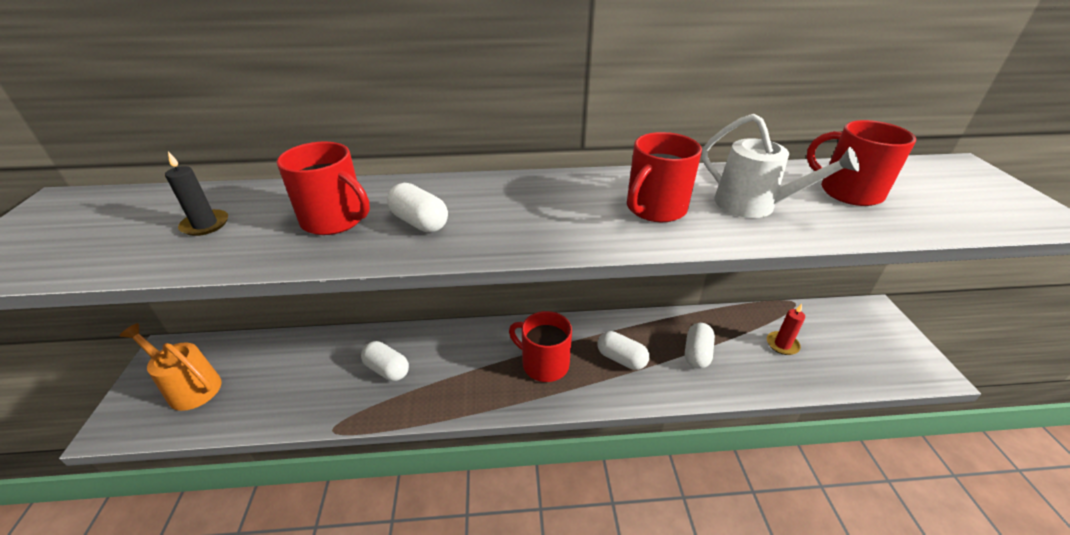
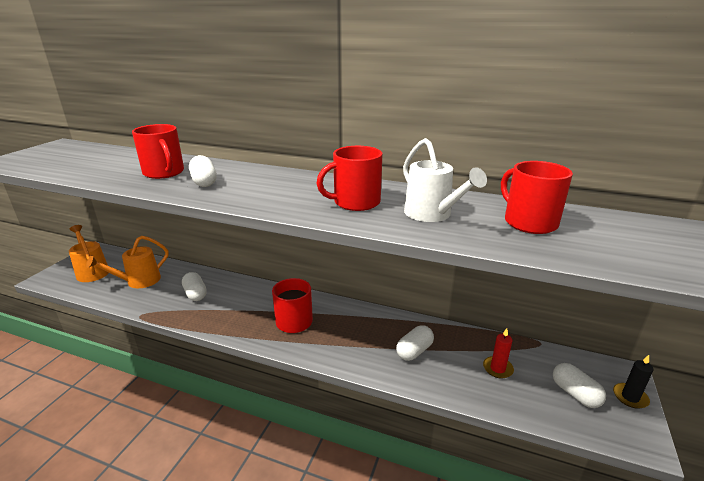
camera: 25 degrees right, 10 degrees down
black candle [165,152,228,236] -> black candle moved to [613,355,654,409]
white capsule [598,331,649,370] -> white capsule moved to [553,363,606,408]
none -> orange watering can [86,236,169,288]

